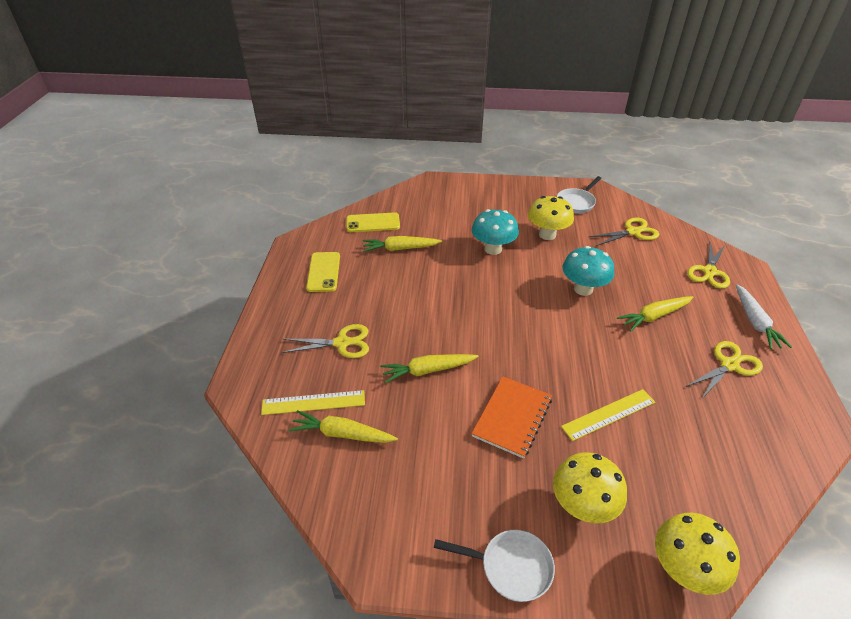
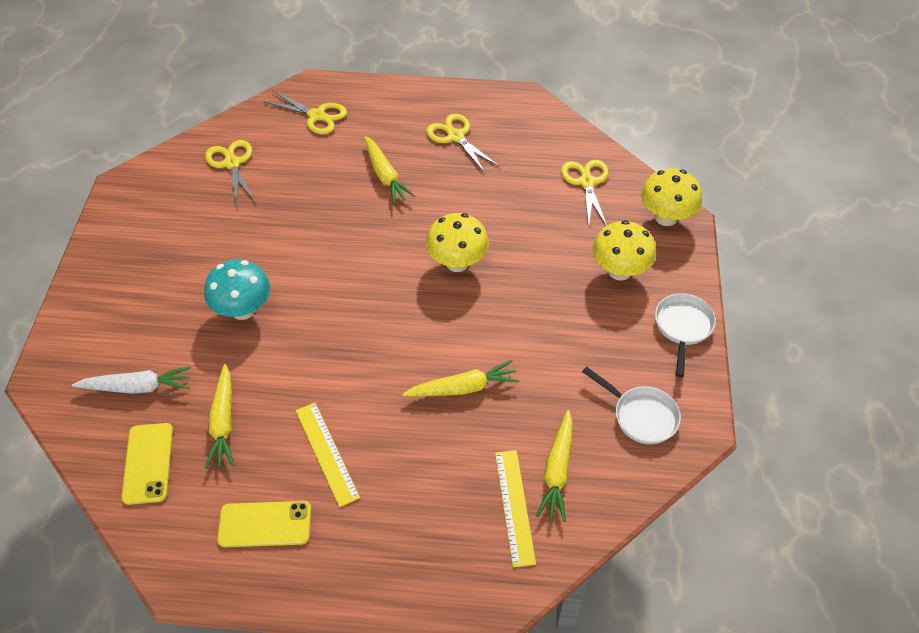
camera: 90 degrees left, 10 degrees up
yellow scissors [281,324,369,358] -> yellow scissors moved to [561,160,608,226]
yellow carrot [380,354,479,383] -> yellow carrot turned 90 degrees counterclockwise [402,360,520,397]
orange notebook [472,377,552,459] -> none
yellow mushroom [528,196,574,240] -> yellow mushroom moved to [426,213,489,272]
white pan [557,176,601,214] -> white pan moved to [582,366,681,444]
yellow ruler [561,389,655,441] -> yellow ruler moved to [296,403,360,507]
turquoise mushroom [562,246,614,296] -> none
white carrot [736,284,792,349] -> white carrot moved to [72,366,191,394]

